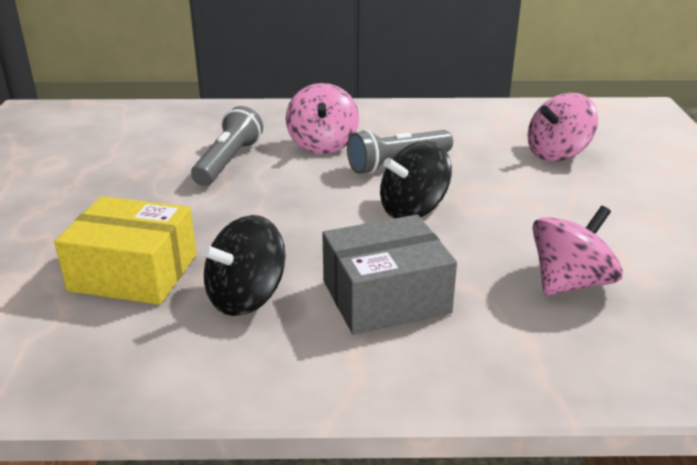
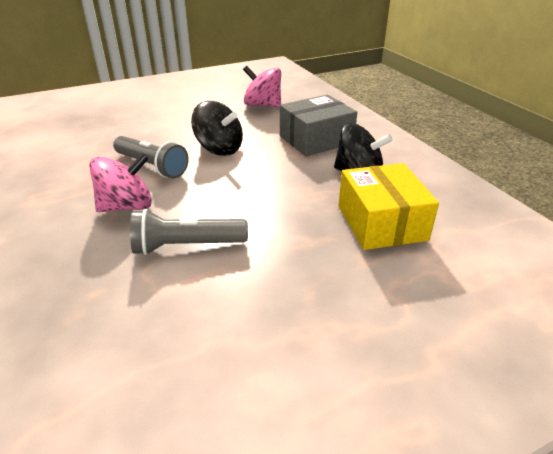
camera: 115 degrees left, 5 degrees up
grey box [322,215,457,335] -> grey box turned 75 degrees counterclockwise [280,95,357,156]
pink spinning top [528,93,598,161] -> none

